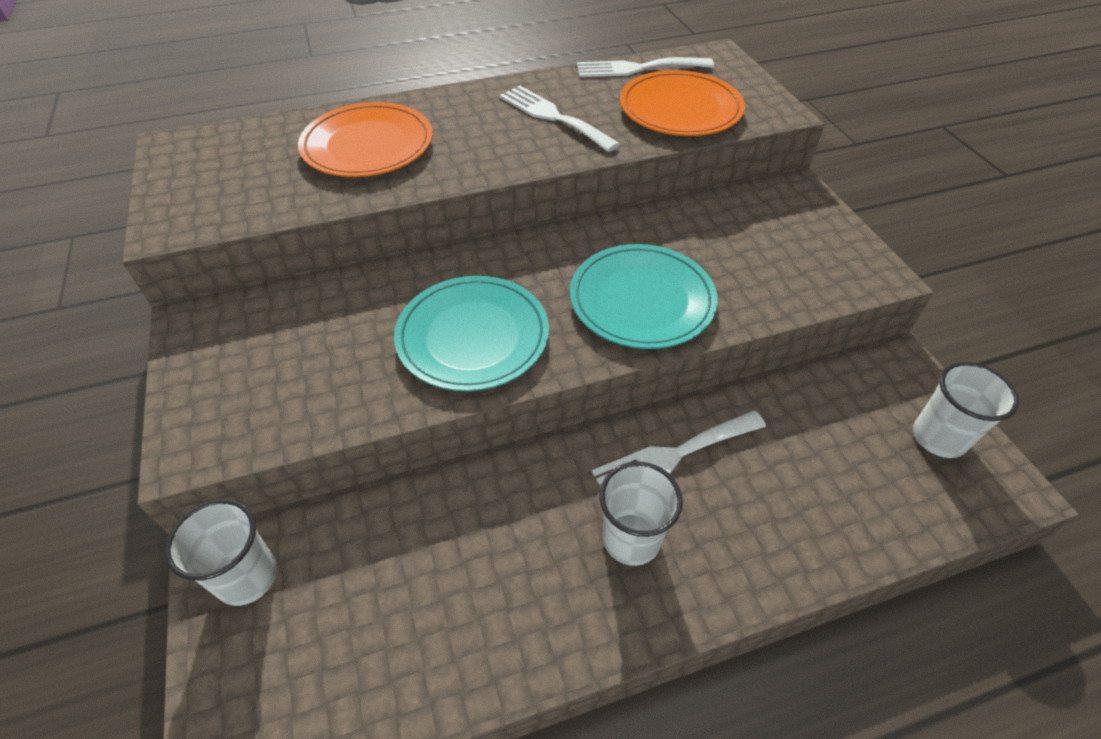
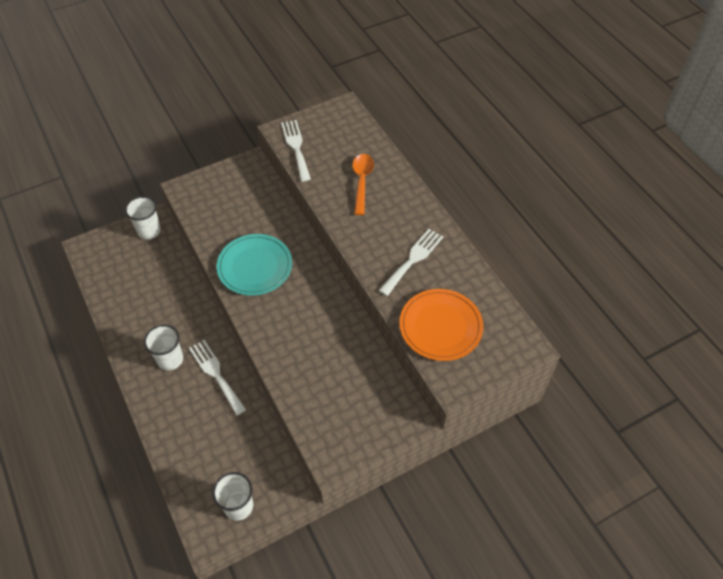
camera: 80 degrees right, 5 degrees up
orange plate [298,102,433,177] -> orange spoon [352,154,374,215]
turquoise plate [570,244,718,349] -> none
white fork [577,57,714,77] -> white fork moved to [281,120,311,181]

